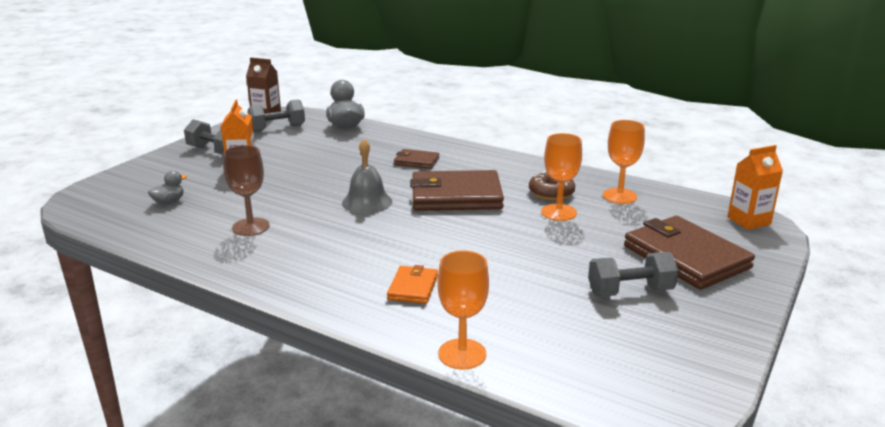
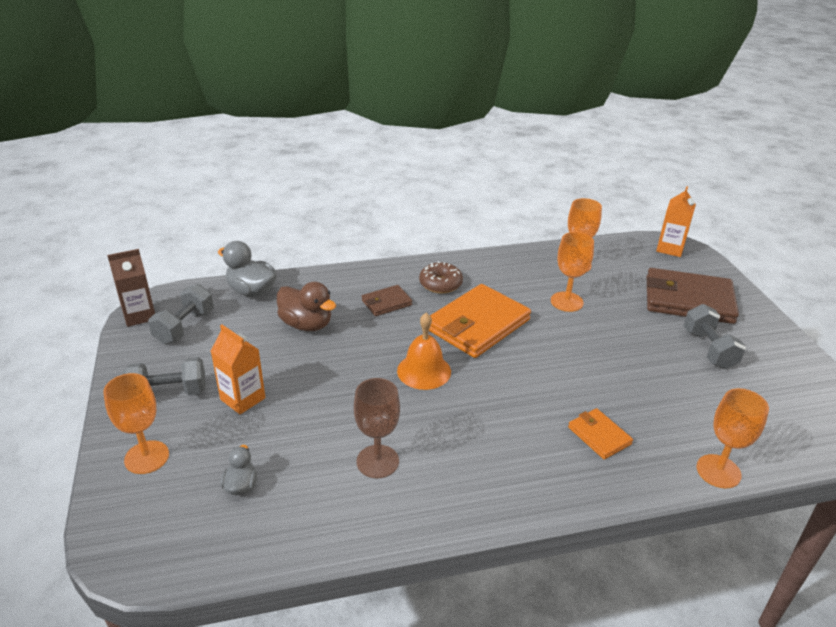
camera: 45 degrees left, 10 degrees up
grey bell [342,139,392,214] -> orange bell [397,313,451,390]
brown wallet [410,170,504,211] -> orange wallet [429,284,531,358]
brown donut [529,171,575,200] -> brown donut moved to [419,261,463,293]
grey dumbbell [588,252,678,297] -> grey dumbbell turned 45 degrees counterclockwise [683,304,746,369]
none -> orange goblet [103,373,169,474]
none -> brown duck [277,282,336,331]

